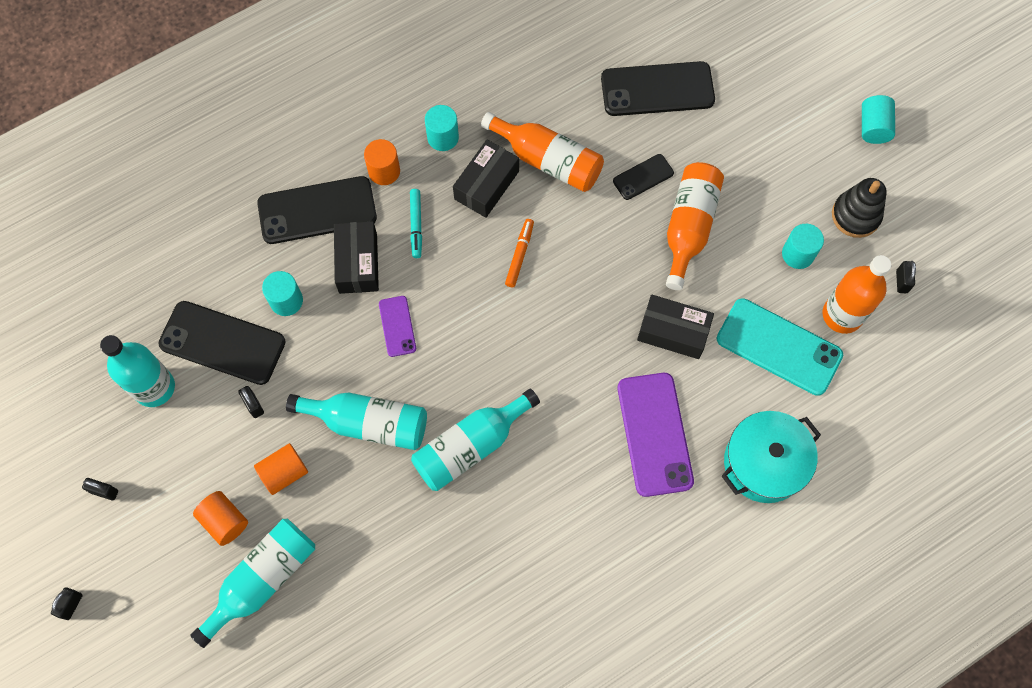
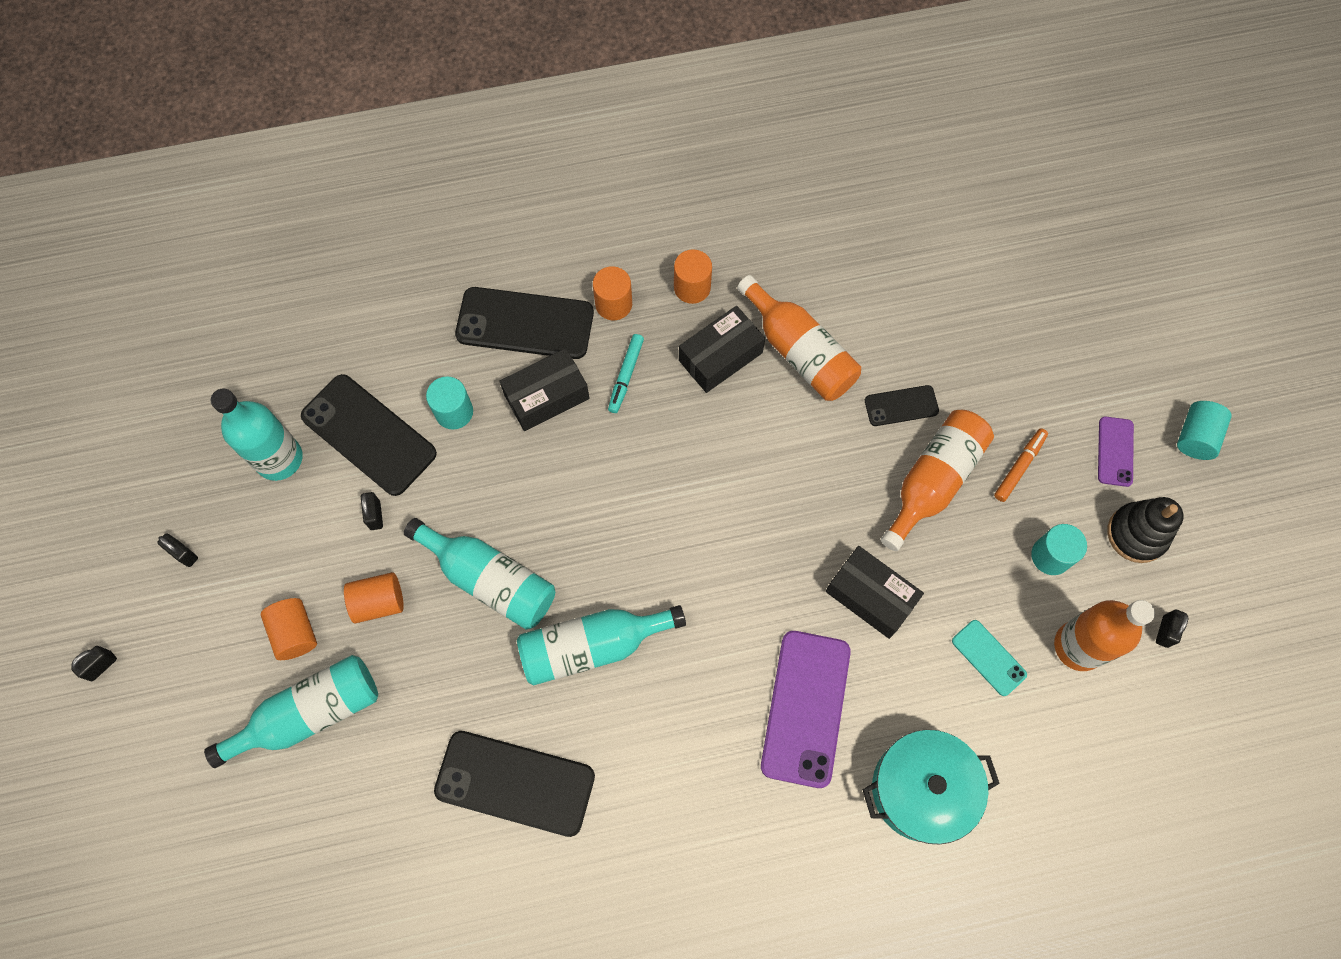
camera: 20 degrees right, 0 degrees up
black box [334,221,379,294] -> black box turned 45 degrees clockwise [499,348,590,431]
purple phone [379,296,416,357] -> purple phone moved to [1098,416,1134,487]
turquoise cylinder [425,105,459,151] -> orange cylinder [674,249,712,304]
orange marker [505,219,534,288] -> orange marker moved to [994,428,1048,502]
black phone [601,61,715,116] -> black phone moved to [434,731,595,837]
turquoise phone [717,298,843,396] -> turquoise phone [952,620,1027,696], size x0.52

